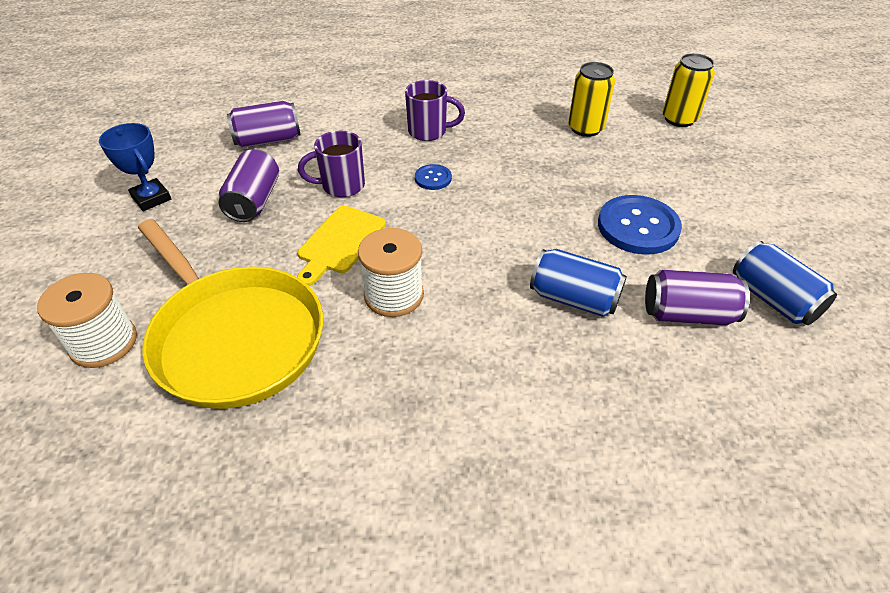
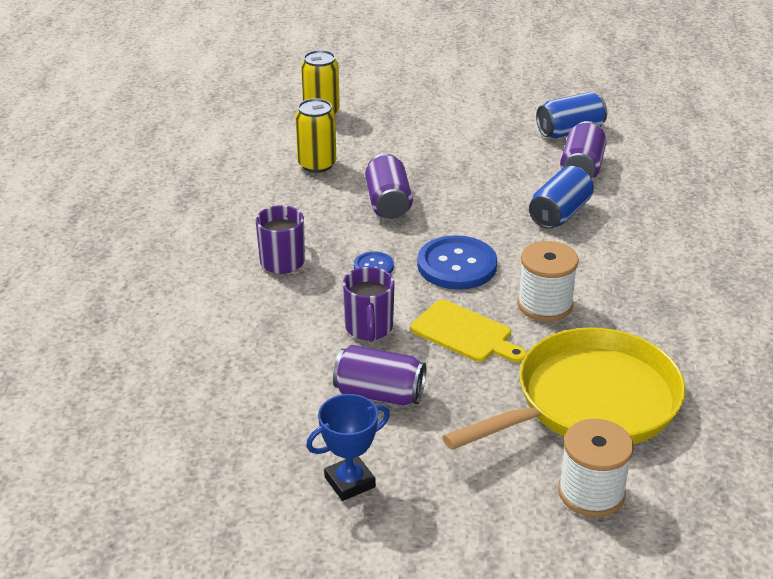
camera: 80 degrees left, 10 degrees down
purple can [227,101,300,148] -> purple can moved to [365,153,413,219]
blue button [598,195,682,255] -> blue button moved to [417,235,497,290]

